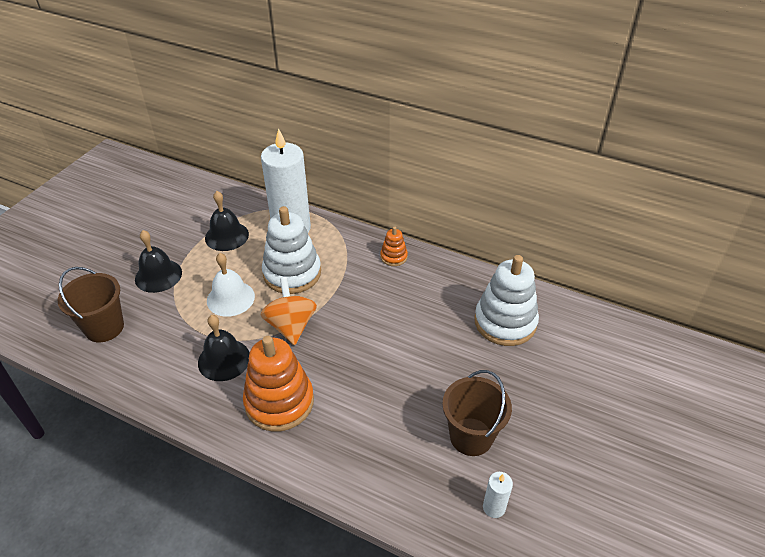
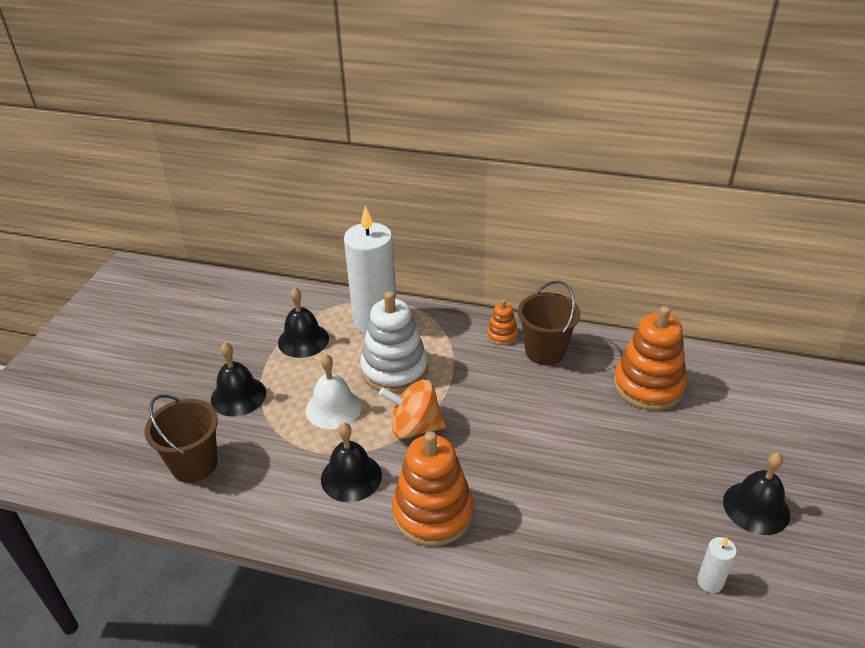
camera: 10 degrees left, 5 degrees down
orange spinning top [260,277,317,345] -> orange spinning top turned 60 degrees counterclockwise [379,380,446,439]
brown bucket [442,370,512,456] -> brown bucket moved to [518,281,580,365]
white stacking toy [474,255,539,346] -> orange stacking toy [613,306,687,410]
none -> black bell [723,453,790,535]

